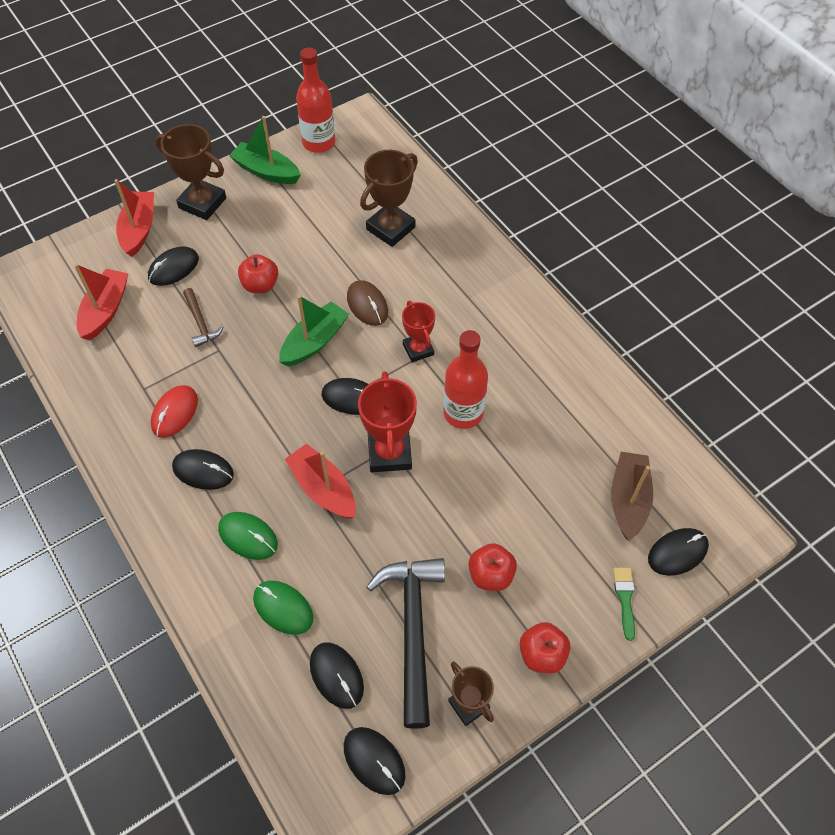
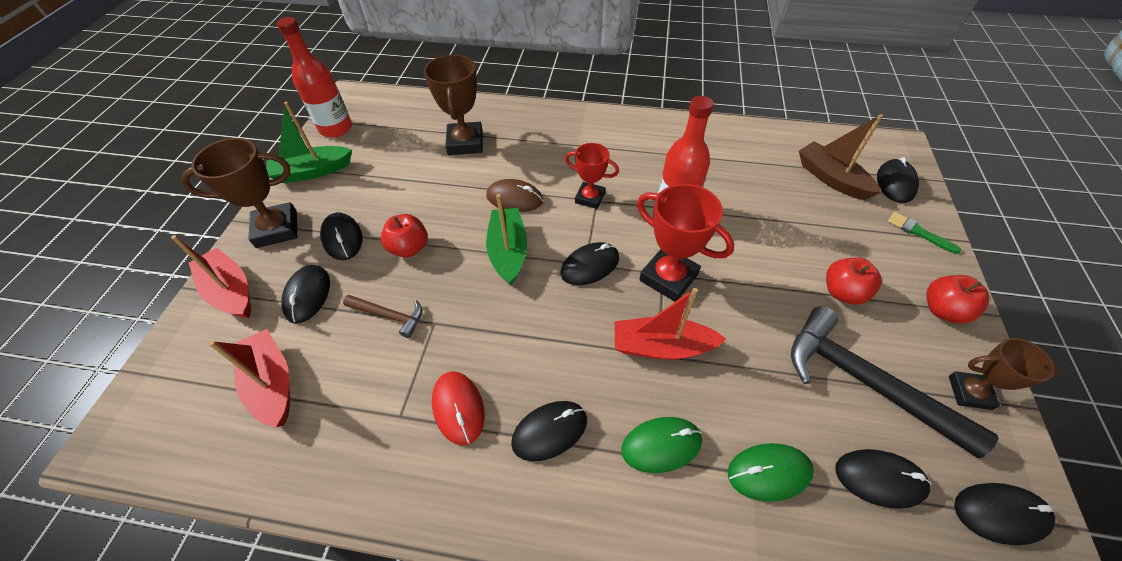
camera: 45 degrees left, 5 degrees down
none -> black mouse [320,212,363,260]

